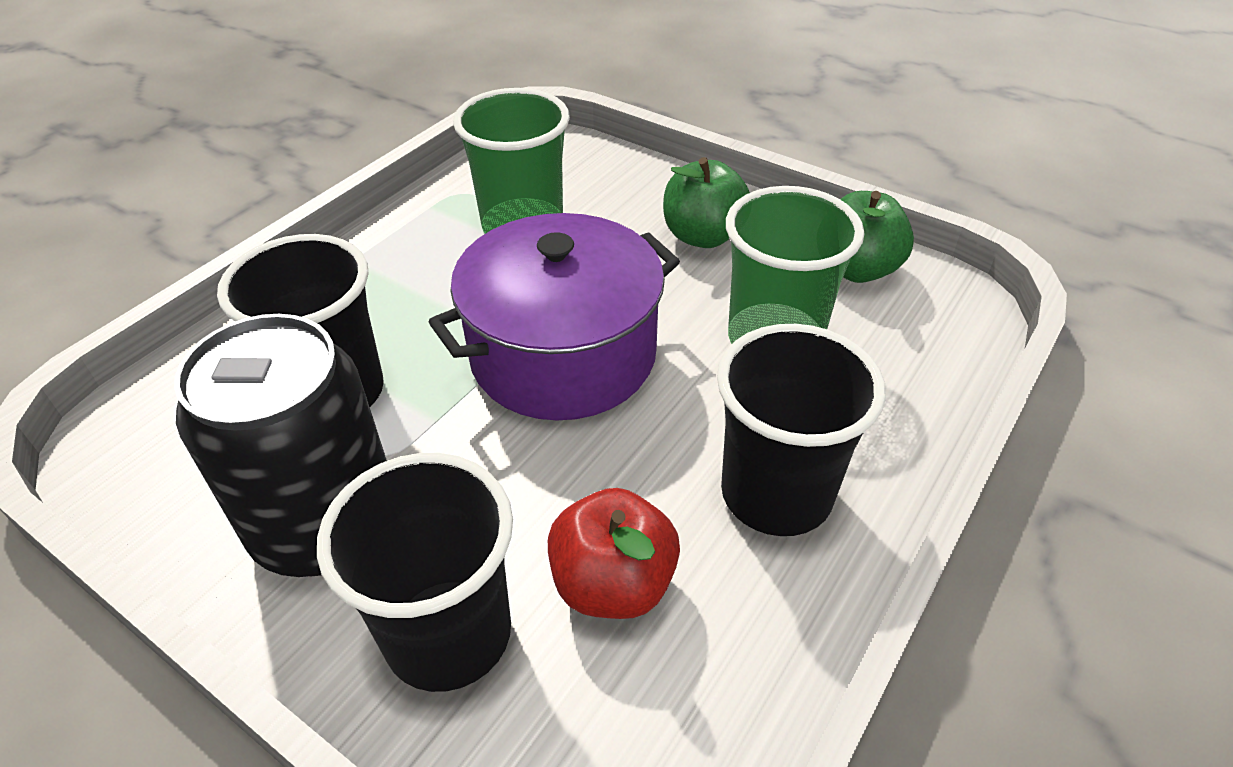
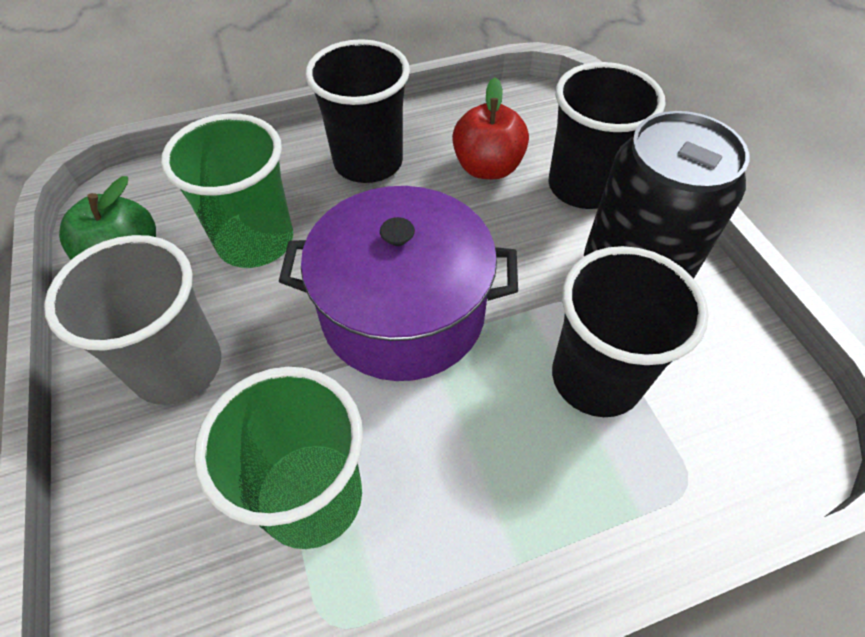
camera: 145 degrees left, 10 degrees up
green apple [663,157,750,248] -> grey cup [44,235,221,405]

